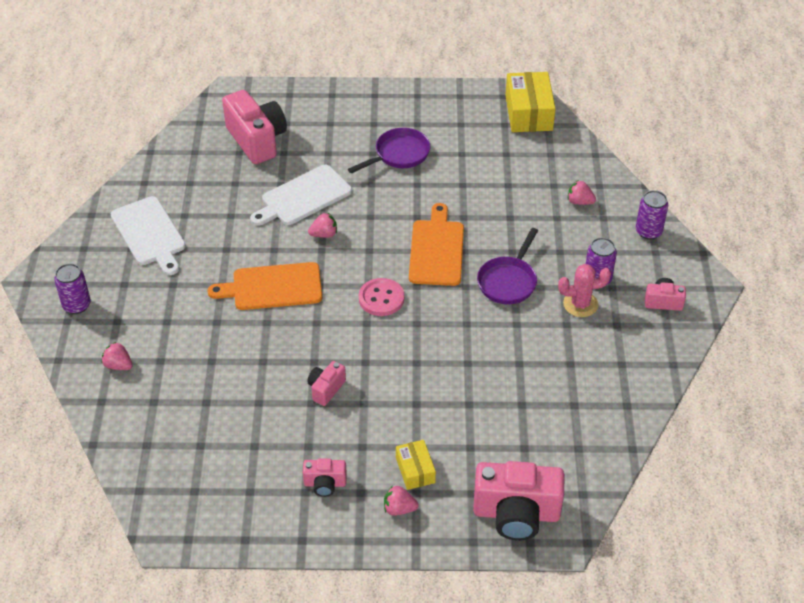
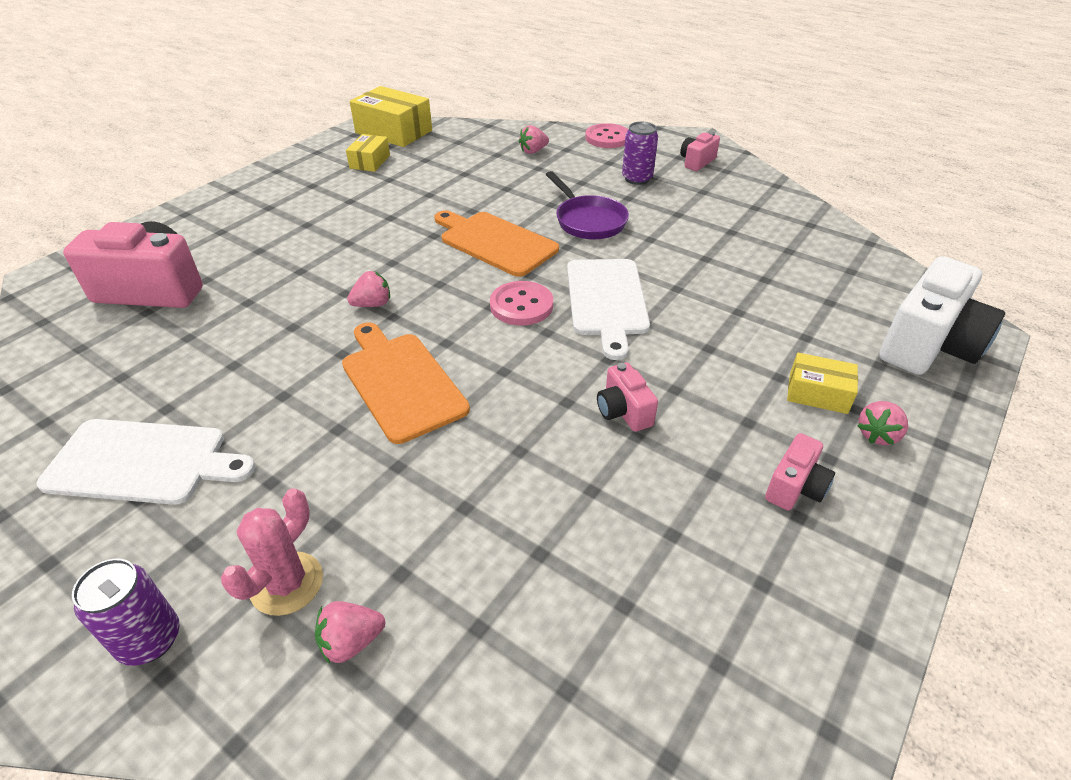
camera: 55 degrees left, 5 degrees down
orange cutting board [207,262,322,310] -> orange cutting board turned 120 degrees clockwise [342,322,470,444]
white cutting board [250,165,352,226] -> white cutting board moved to [567,259,650,360]
pink strawberry [308,213,337,238] -> pink strawberry turned 45 degrees clockwise [347,271,390,307]
purple pan [348,128,430,174] -> none
pink camera [473,461,564,541] -> white camera [879,256,1005,375]
pink cactus [558,264,611,317] -> pink cactus moved to [221,488,323,616]
purple can [636,190,668,240] -> pink button [585,123,628,148]
none -> yellow box [346,134,390,172]

